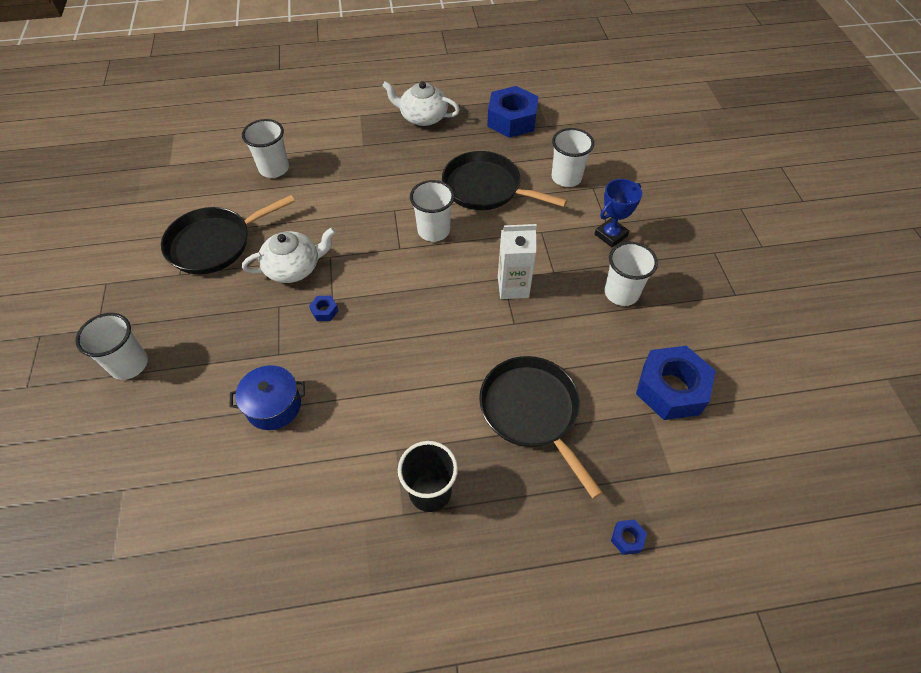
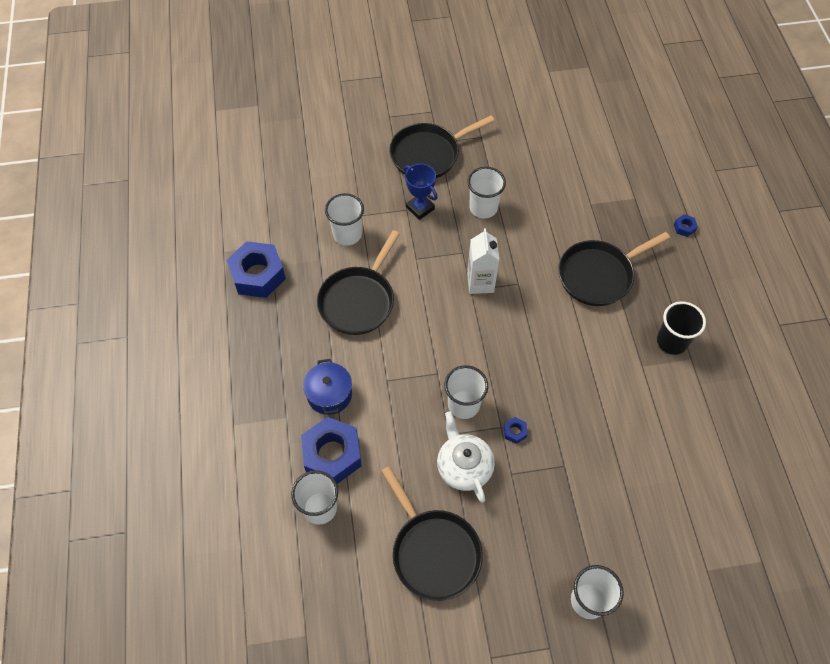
camera: 90 degrees left, 5 degrees up
blue pot [229,365,305,430] -> blue pot moved to [303,359,352,415]
white teapot [382,81,460,126] -> none
white cup [410,180,455,242] -> white cup moved to [444,365,488,419]
blue nut [636,346,716,420] -> blue nut moved to [301,417,362,484]
none -> black pan [389,116,495,178]

